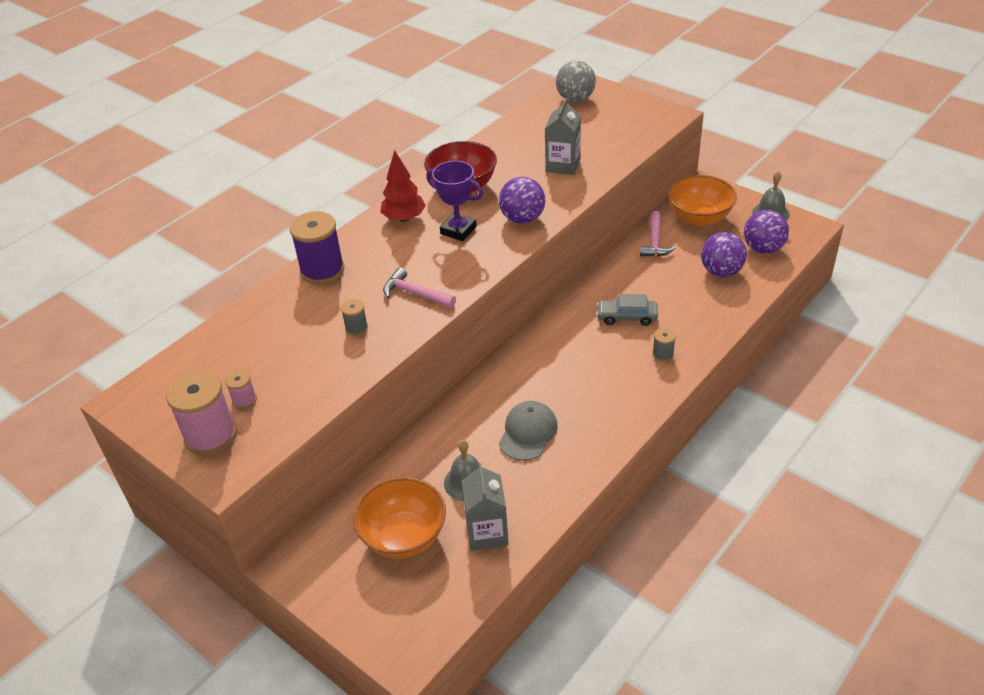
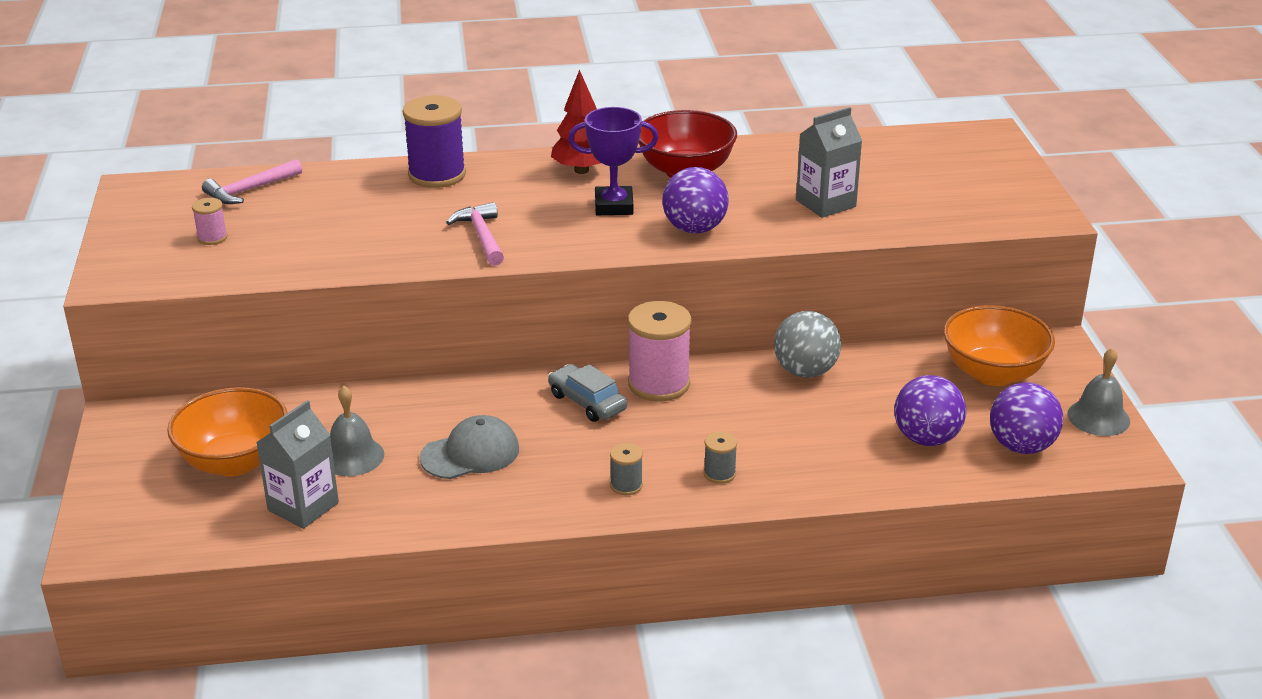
camera: 40 degrees right, 10 degrees down
pink spool [166,370,237,455] -> pink spool moved to [628,301,691,402]
grey spool [341,299,368,336] -> grey spool moved to [610,443,643,495]
purple trophy [426,161,483,241] -> purple trophy turned 75 degrees counterclockwise [568,107,659,215]
grey ball [556,61,596,102] -> grey ball moved to [774,311,841,378]
grey car [597,294,658,326] -> grey car moved to [548,364,627,422]
pink hammer [640,211,675,256] -> pink hammer moved to [202,159,302,204]

